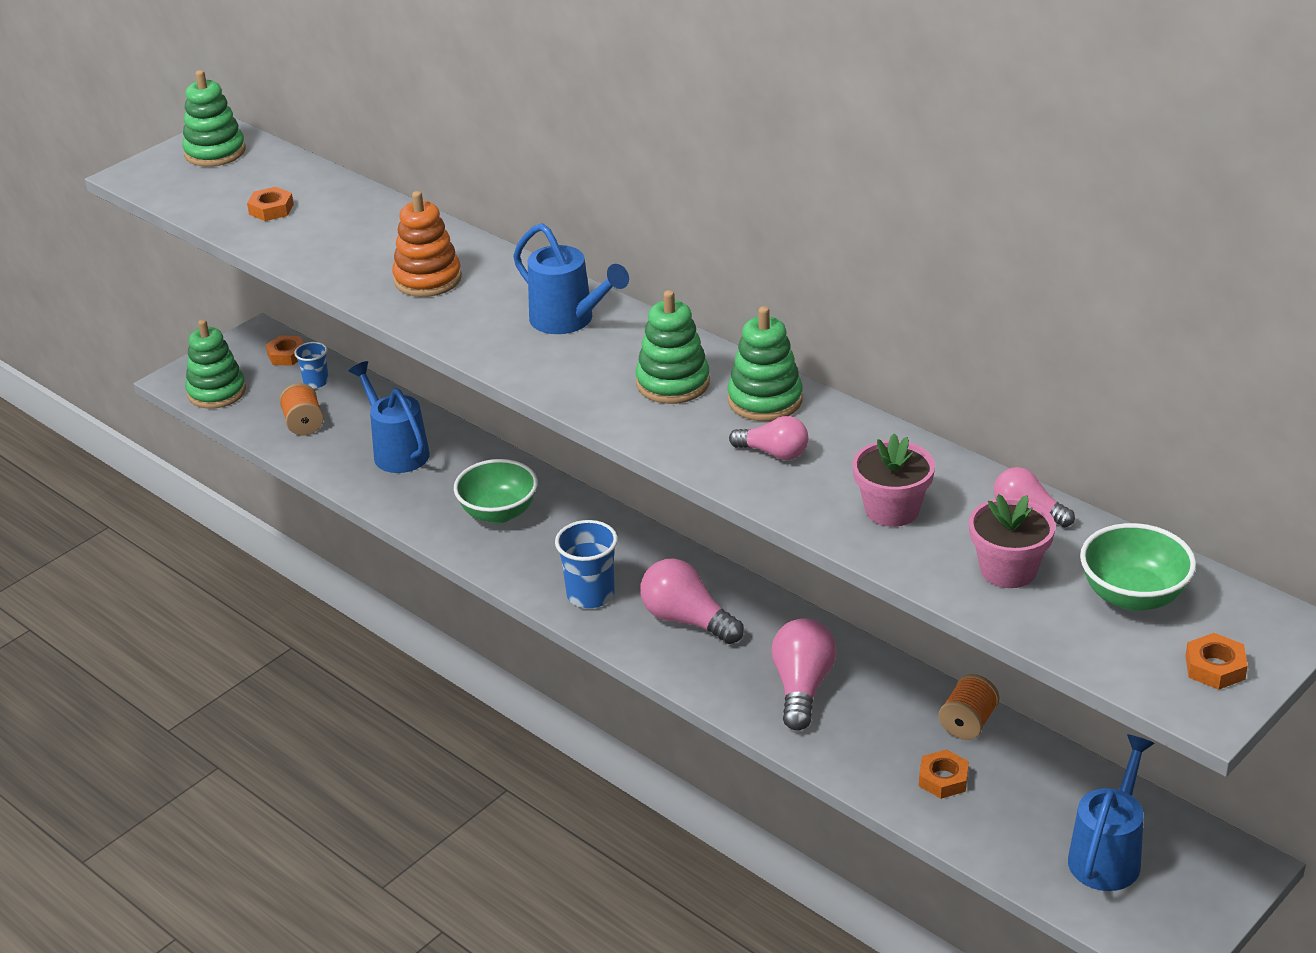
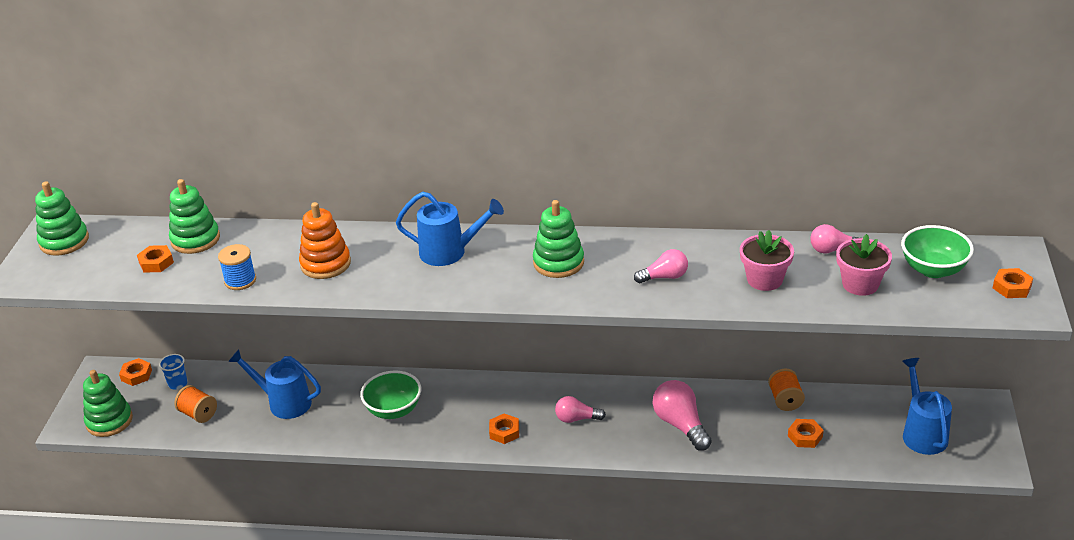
camera: 35 degrees left, 0 degrees up
blue cup [555,520,618,608] -> orange nut [489,413,519,444]
pink light bulb [640,558,744,644] -> pink light bulb [555,396,606,423], size x0.62
green stacking toy [727,306,803,421] -> green stacking toy moved to [169,179,220,254]
none -> blue spool [218,244,256,290]

